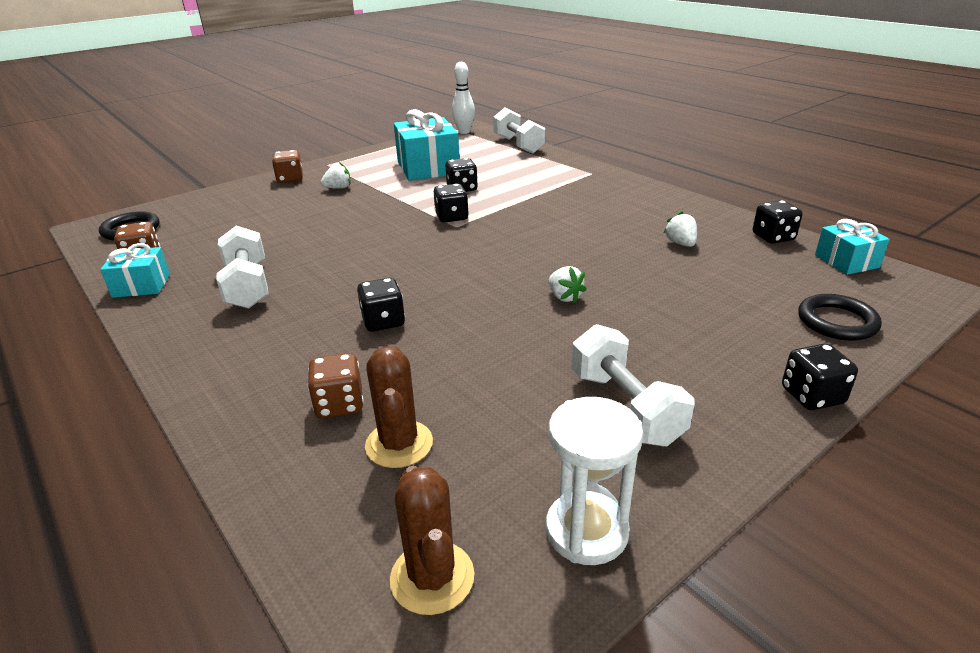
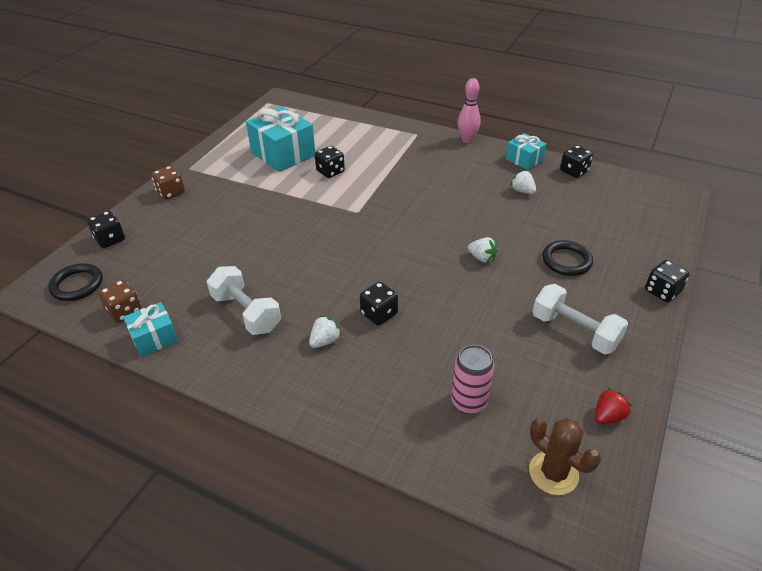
camera: 25 degrees left, 10 degrees up
brown dice [308,353,364,418] -> none
white strawberry [321,162,351,189] -> white strawberry moved to [309,315,342,348]
brown cactus [365,346,433,468] -> pink can [451,345,494,414]
black dice [434,184,469,223] -> black dice moved to [87,211,125,248]
white bowling pin [452,62,475,134] -> none
white dumbbell [493,108,545,154] -> none
white hourglass [546,397,643,565] -> red strawberry [595,387,632,425]
black ring [798,294,882,341] -> black ring moved to [542,240,593,276]
turquoise gift [815,219,890,275] -> turquoise gift moved to [506,133,547,170]
none -> pink bowling pin [458,78,481,143]

